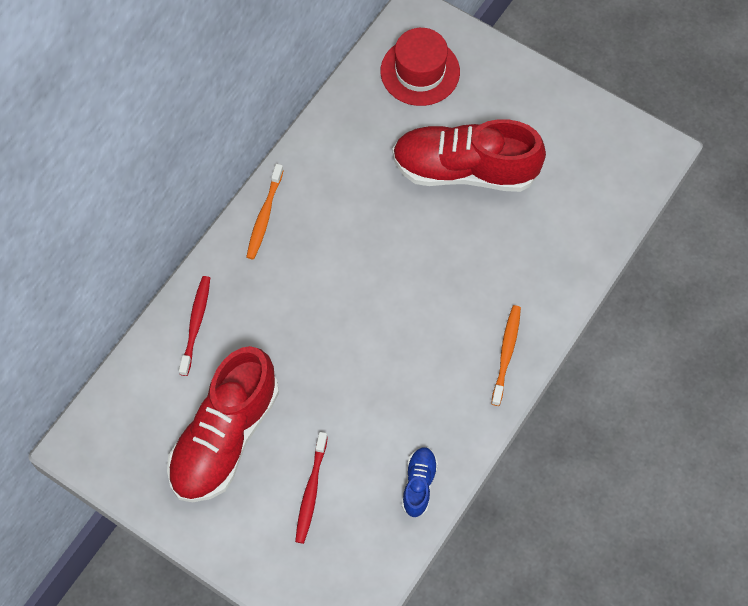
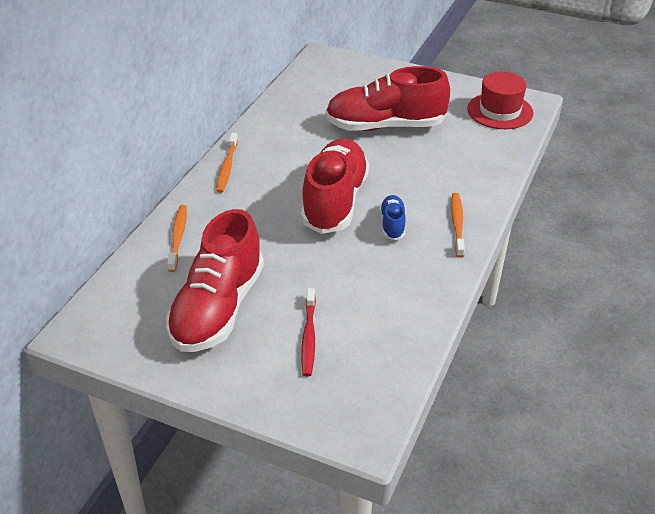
camera: 10 degrees left, 25 degrees down
red toothbrush [179,276,210,376] -> orange toothbrush [167,205,187,272]
red hat [381,28,460,106] -> red hat moved to [467,72,534,129]
blue shoe [402,447,438,518] -> blue shoe moved to [380,195,405,240]
none -> red shoe [301,139,369,234]

